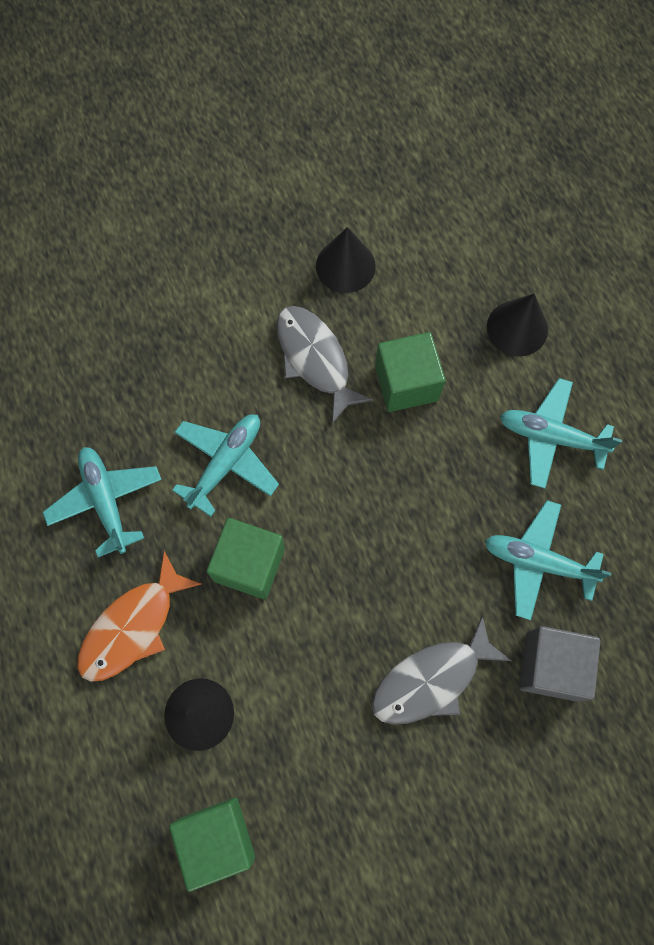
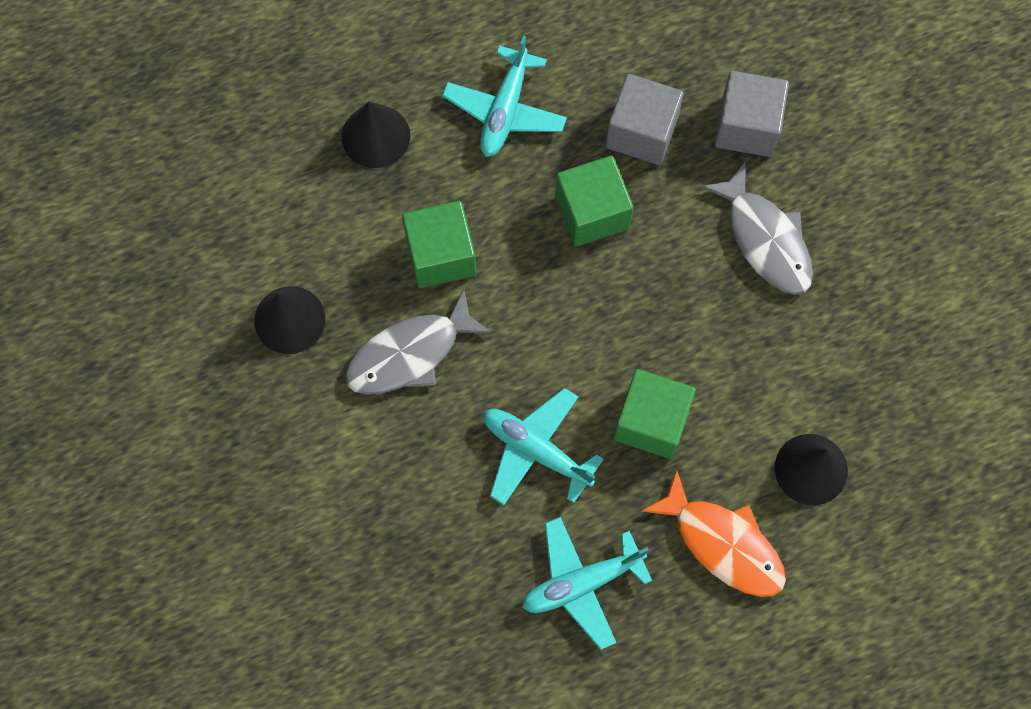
camera: 90 degrees left, 0 degrees up
green cube [169,797,255,892] -> green cube moved to [555,156,634,247]
turquoise plane [485,500,612,620] -> grey cube [606,74,684,165]

